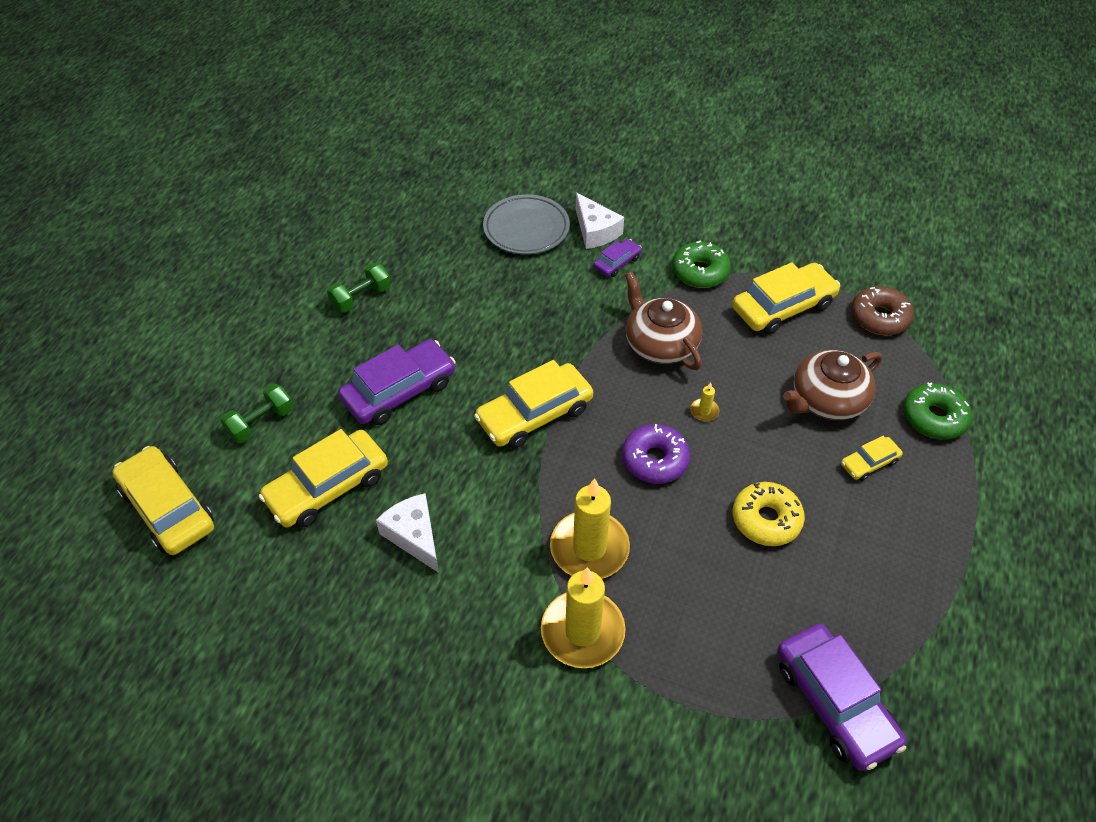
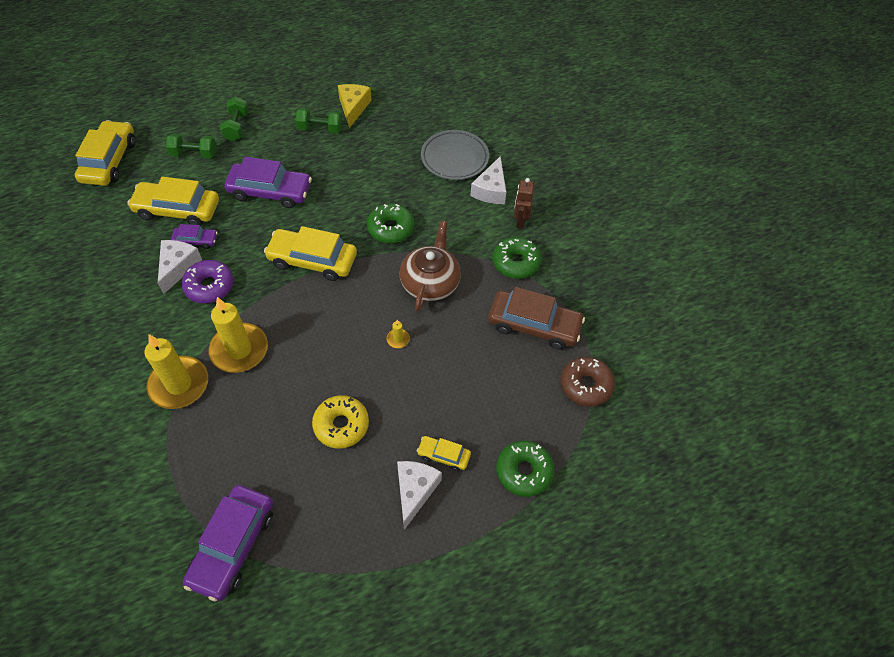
camera: 45 degrees right, 5 degrees up
purple car [594,239,642,277] -> purple car moved to [171,224,218,249]
purple donut [622,424,690,484] -> purple donut moved to [182,260,234,304]
yellow car [732,262,840,334] -> brown car [488,287,585,350]
brown teapot [783,350,882,420] -> none
none -> green dumbbell [220,97,249,141]
none -> yellow cheese [338,84,372,128]
none -> green donut [367,203,414,243]
none -> white cheese [397,461,442,530]
none -> brown robot [514,178,534,229]

